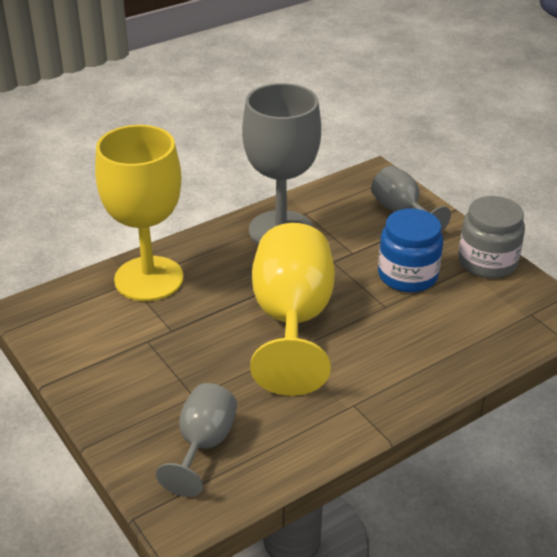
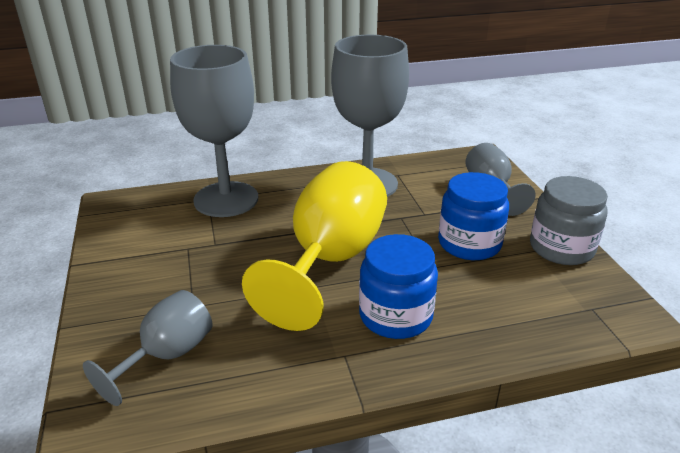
camera: 20 degrees right, 5 degrees down
yellow goblet [95,125,183,301] -> grey goblet [170,45,258,217]
none -> blue jar [359,234,438,339]

